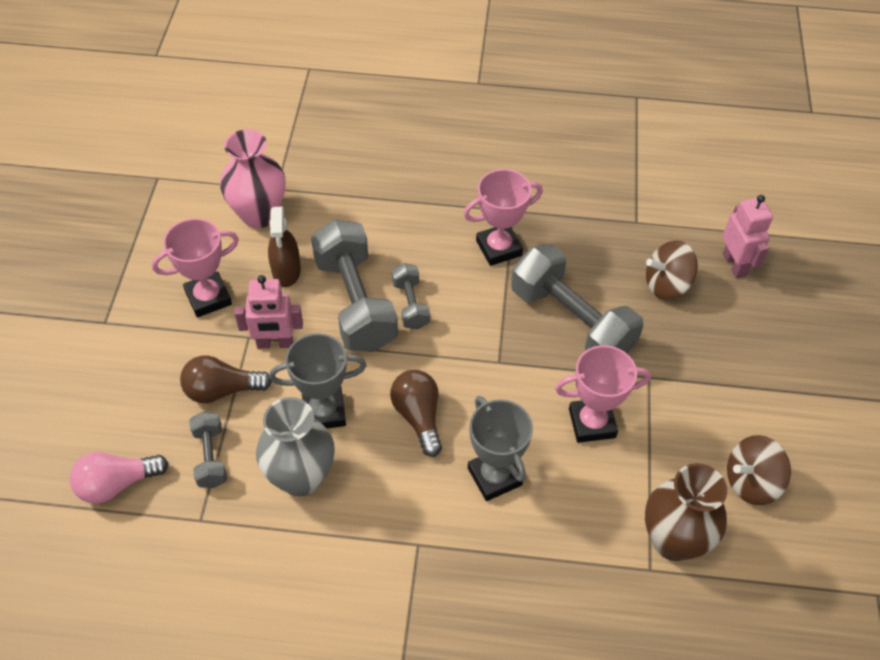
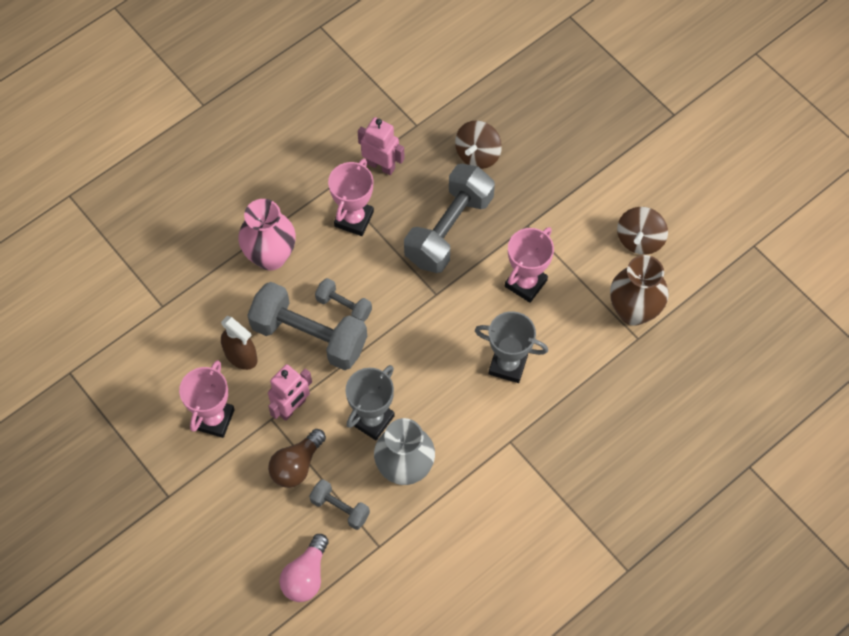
camera: 45 degrees left, 10 degrees up
pink vase [220,129,286,228] -> pink vase moved to [238,199,296,270]
brown light bulb [390,370,442,457] -> none
grey dumbbell [511,244,644,353] -> grey dumbbell turned 60 degrees counterclockwise [404,164,495,273]
pink robot [722,195,773,278] -> pink robot moved to [358,117,405,175]

